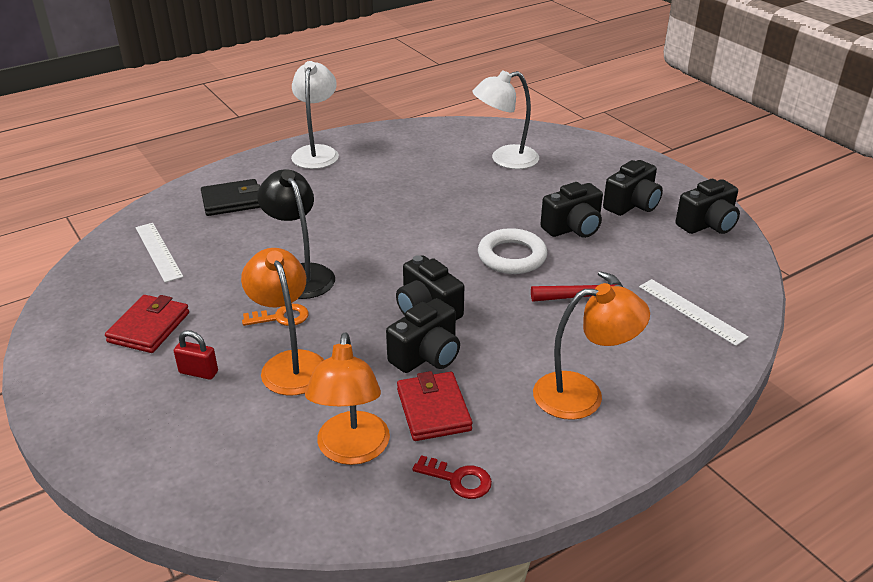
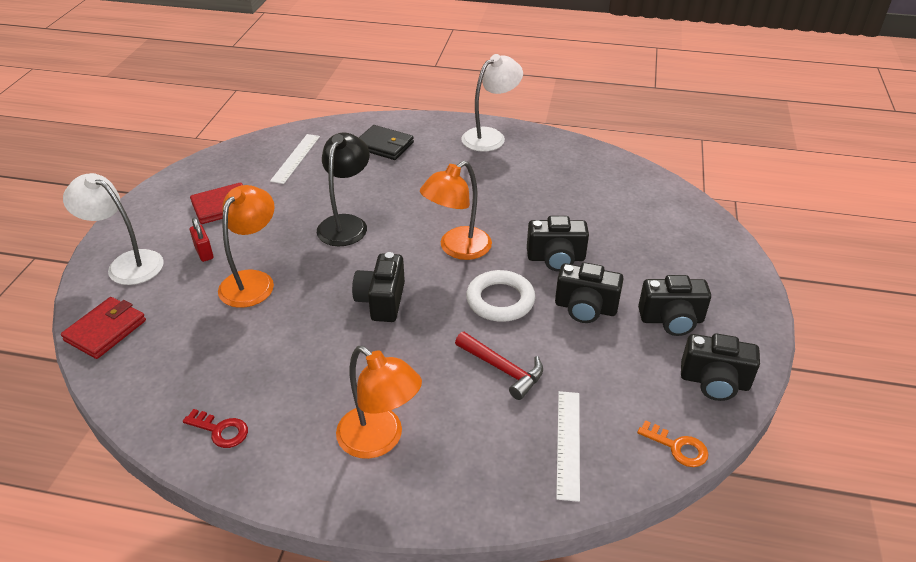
camera: 45 degrees right, 5 degrees up
orange key [242,304,309,326] -> orange key moved to [637,420,708,467]
orange lamp [305,332,390,465] -> orange lamp moved to [420,161,492,260]
black camera [386,298,460,373] -> black camera moved to [527,216,589,272]
red wallet [397,371,472,441] -> red wallet moved to [61,297,146,359]
red key [412,455,492,499] -> red key turned 45 degrees counterclockwise [183,409,248,448]
white lamp [473,70,539,169] -> white lamp moved to [63,173,164,285]

